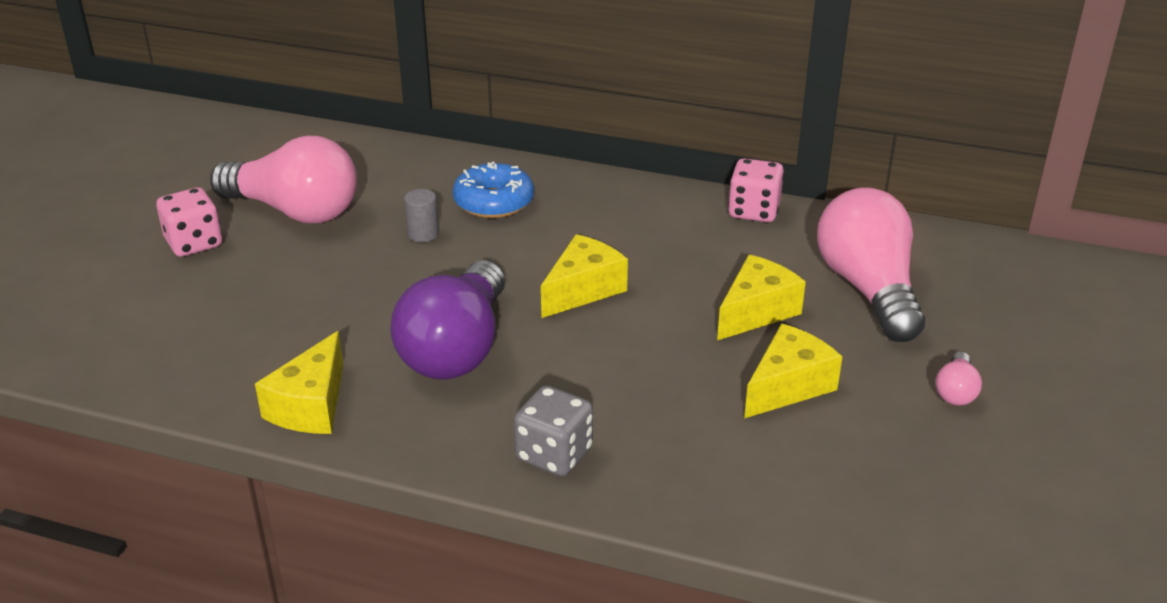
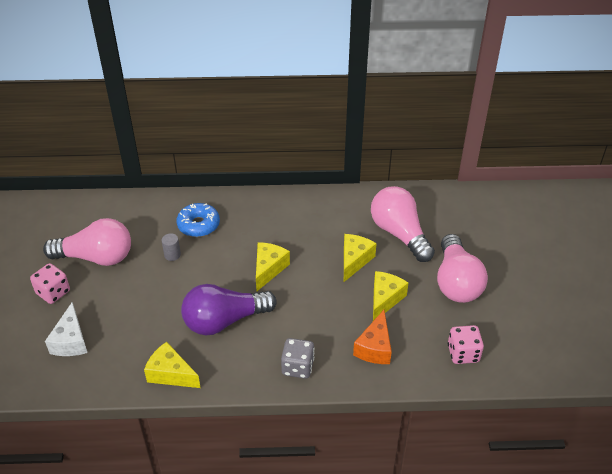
camera: 20 degrees left, 10 degrees up
yellow cheese [255,331,343,434] -> yellow cheese turned 120 degrees clockwise [144,342,200,388]
purple light bulb [390,260,505,380] -> purple light bulb turned 75 degrees clockwise [181,284,277,335]
pink dice [728,158,784,222] -> pink dice moved to [448,325,484,364]
pink light bulb [936,352,982,406] -> pink light bulb [437,234,488,303], size x2.39
none -> white cheese [45,302,88,356]
none -> orange cheese [353,310,392,364]

